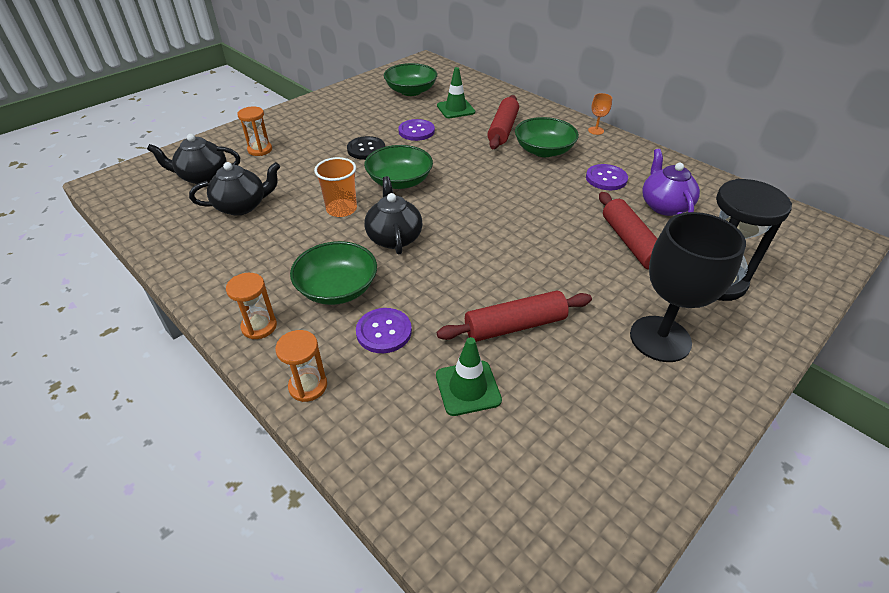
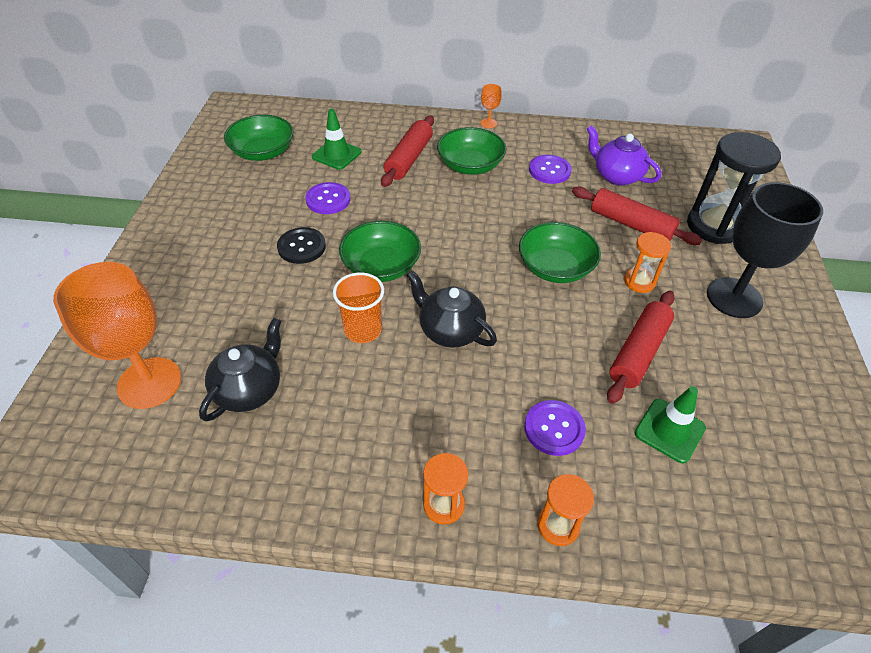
camera: 40 degrees left, 5 degrees up
black teapot [147,134,240,184] -> orange goblet [53,262,181,409]
orange hourglass [237,107,272,156] -> orange hourglass moved to [624,232,671,293]
green bowl [290,241,377,305] -> green bowl moved to [519,222,601,283]
red rolling pin [487,95,519,149] -> red rolling pin turned 45 degrees clockwise [381,116,434,187]

